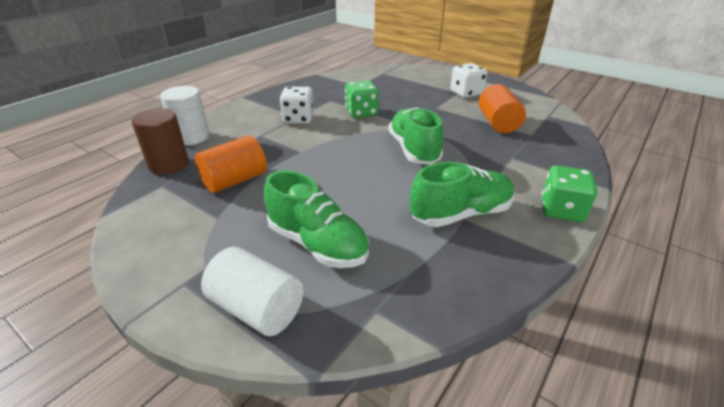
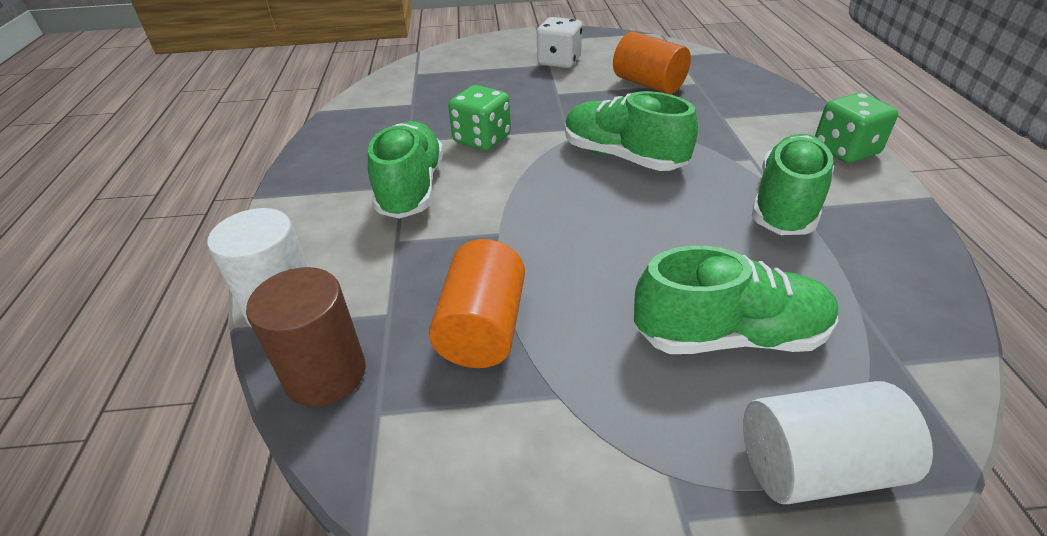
camera: 40 degrees left, 5 degrees up
white dice [280,87,314,124] -> green shoe [368,121,443,219]

